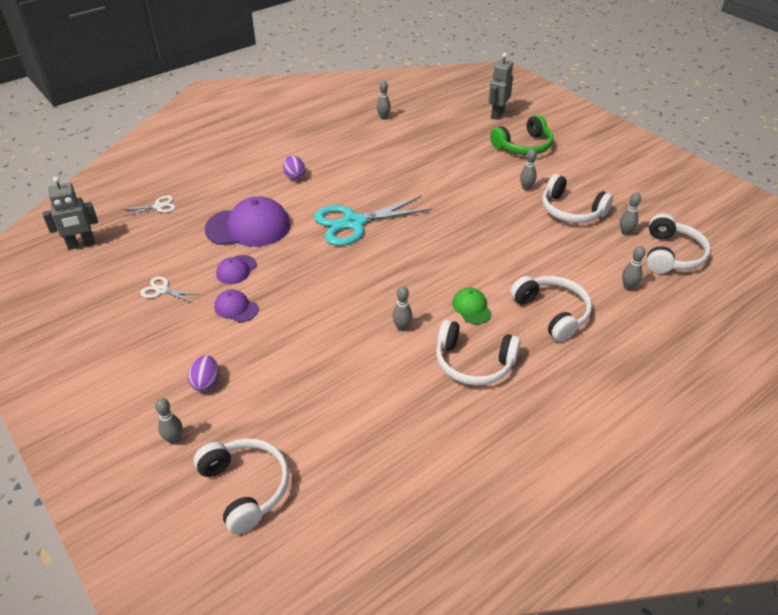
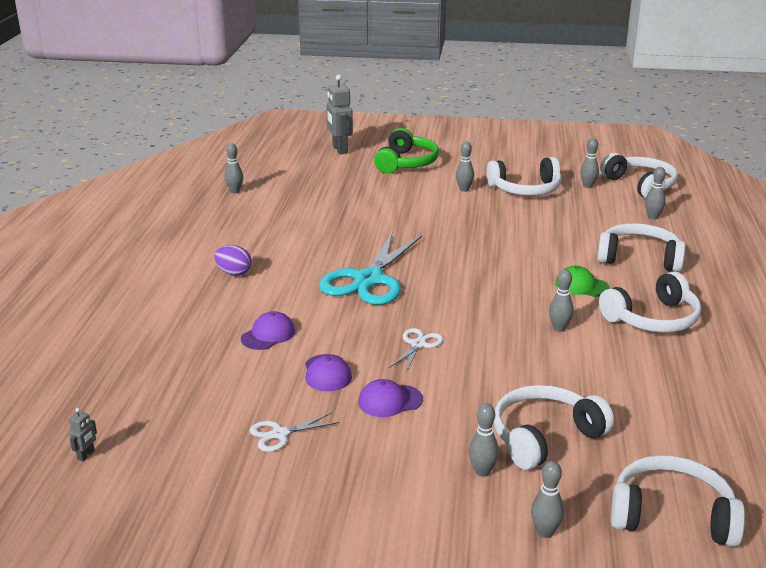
camera: 45 degrees left, 15 degrees down
grey robot [43,176,98,250] -> grey robot [69,408,97,461], size x0.44
white scissors [122,195,176,217] -> white scissors moved to [389,328,443,372]
purple egg [188,355,219,392] -> grey bowling pin [469,403,499,477]
purple cap [205,196,290,247] -> purple cap [241,311,295,350], size x0.49
none -> white headphones [494,385,614,470]

